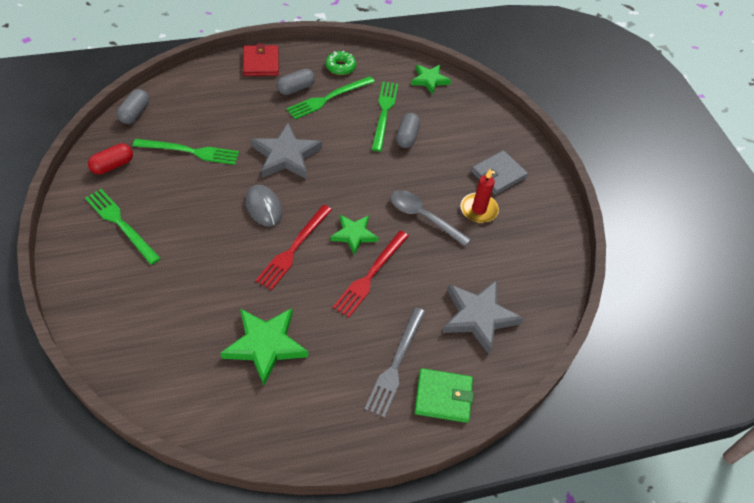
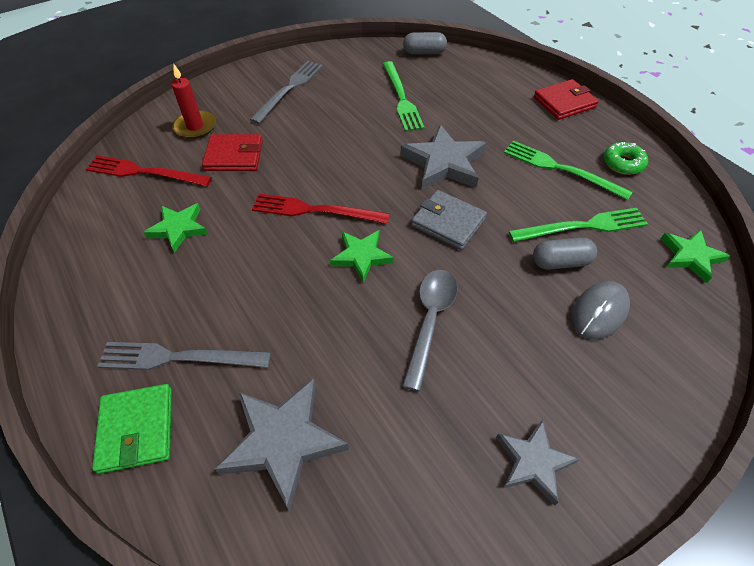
camera: 75 degrees right, 0 degrees up
green fork [85,189,161,265] -> grey fork [250,61,323,124]
red capsule [88,143,133,174] -> none
green star [221,308,308,386] -> green star [144,203,208,253], size x0.63
grey mouse [245,185,282,227] -> grey mouse moved to [571,281,630,340]
grey capsule [277,69,315,95] -> none
red fork [333,231,409,317] -> red fork moved to [86,156,212,186]
red candle [461,168,499,223] -> red candle moved to [172,64,216,139]
grey wallet [471,150,528,195] -> grey wallet moved to [411,190,487,250]
none -> red wallet [202,134,263,171]
none -> grey star [496,419,580,505]

